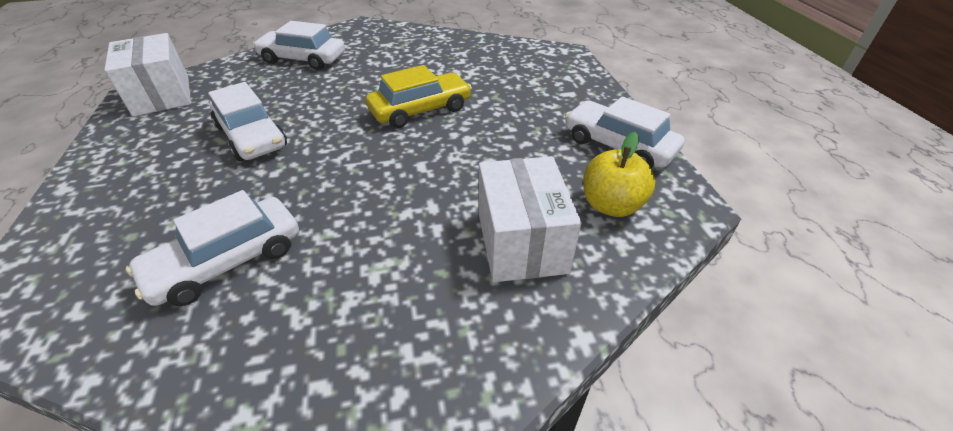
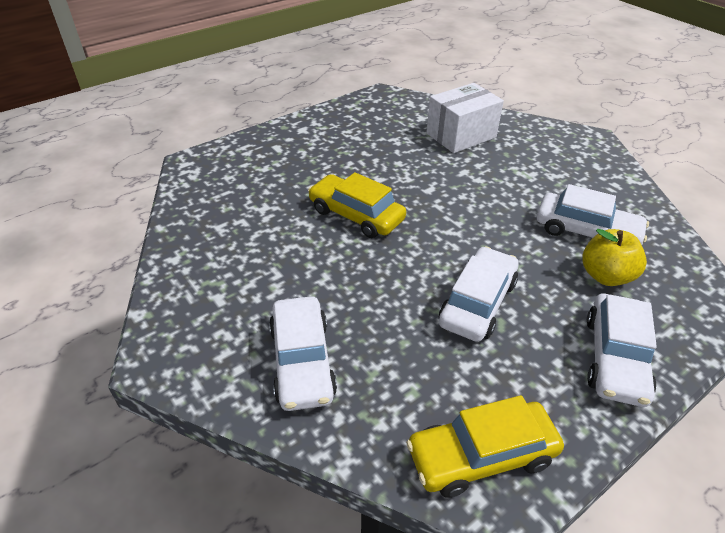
camera: 115 degrees left, 0 degrees up
white box [104,33,191,117] -> yellow car [406,395,564,498]
white car [565,97,684,168] -> white car moved to [587,294,657,407]
yellow apple [583,132,655,217] -> yellow apple moved to [582,229,647,286]

